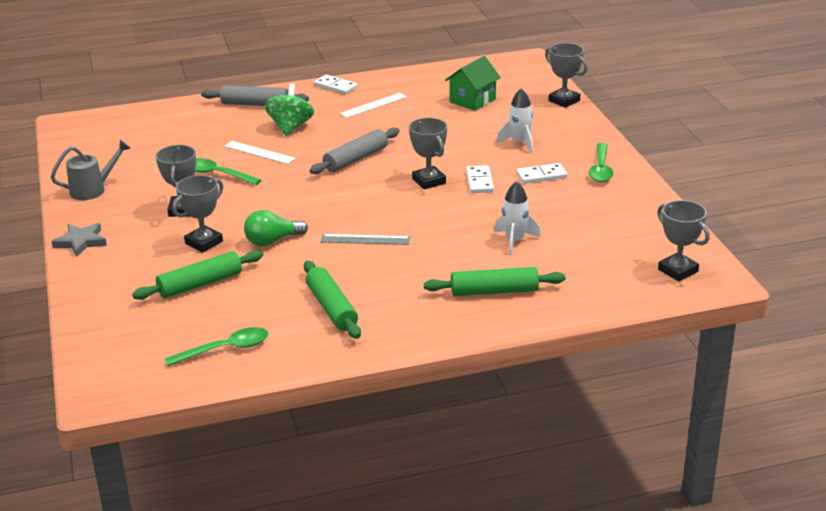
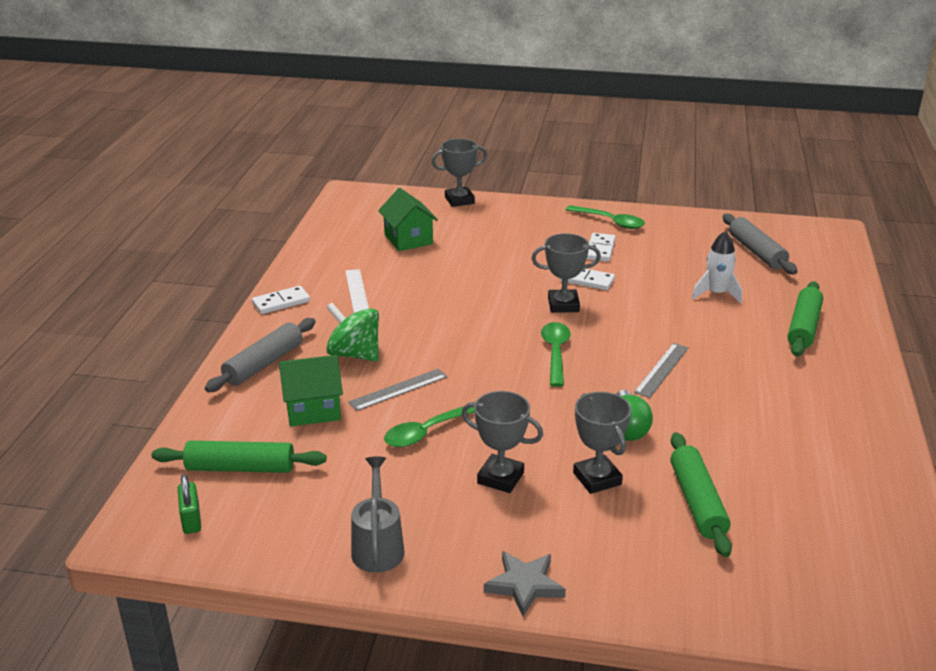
camera: 65 degrees left, 0 degrees up
green spoon [165,327,269,366] -> green spoon moved to [541,322,571,387]
white ruler [224,141,295,164] -> grey ruler [348,369,447,411]
green rolling pin [304,261,361,339] -> green rolling pin moved to [151,441,326,473]
grey rolling pin [309,127,400,174] -> grey rolling pin moved to [723,214,798,274]
white rocket [496,88,533,153] -> none
grey trophy [657,200,710,281] -> none
none -> green padlock [178,474,201,534]
none -> green house [279,355,343,427]

